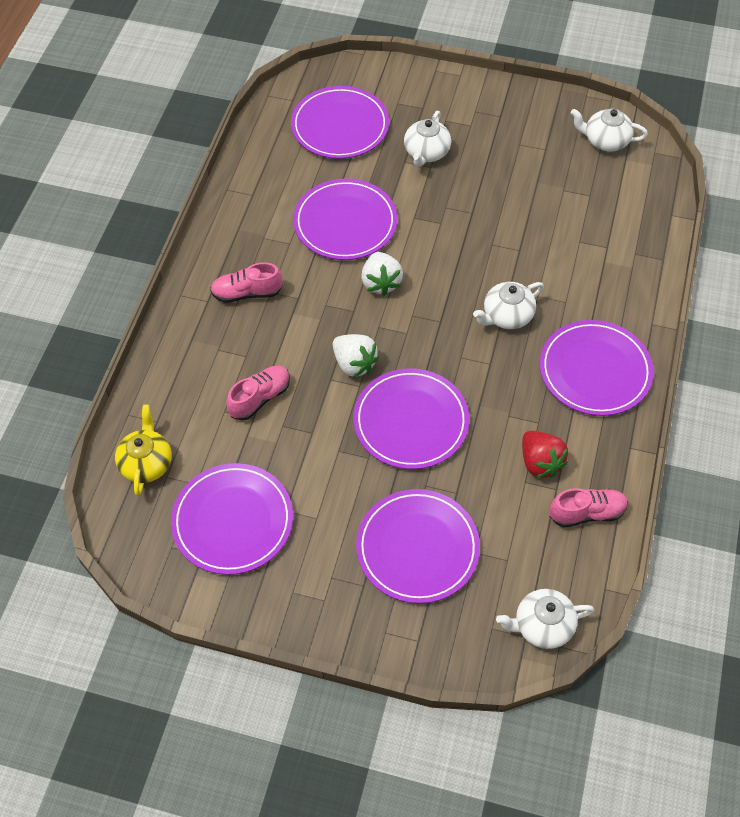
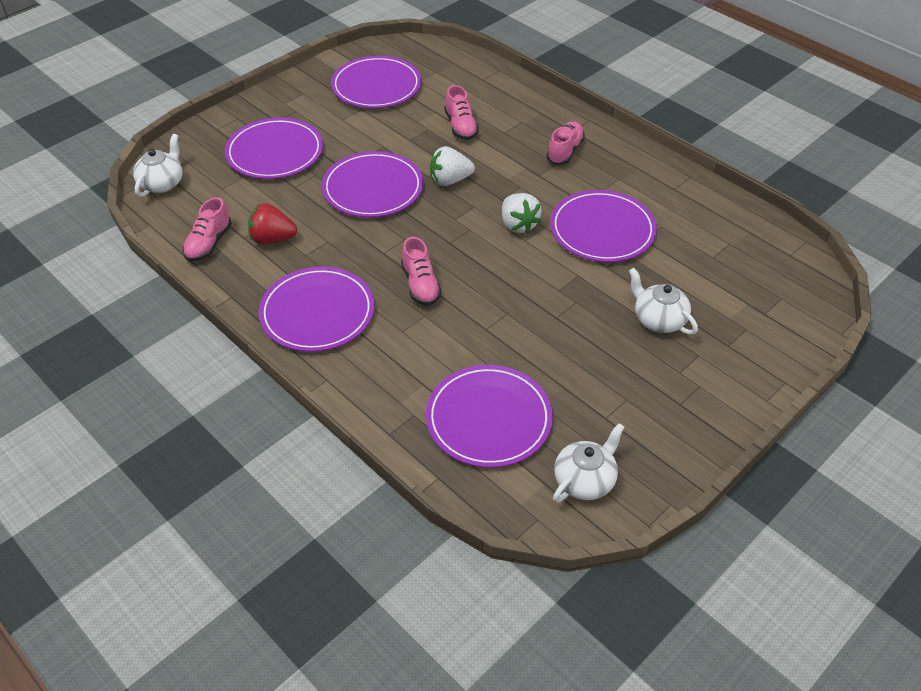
camera: 120 degrees right, 10 degrees down
yellow teapot [115,405,172,496] -> none
purple plate [291,86,389,159] -> purple plate moved to [426,365,553,468]
white strawberry [361,252,403,296] -> white strawberry turned 135 degrees counterclockwise [502,193,542,234]
white teapot [473,282,544,329] -> pink shoe [401,237,441,306]

